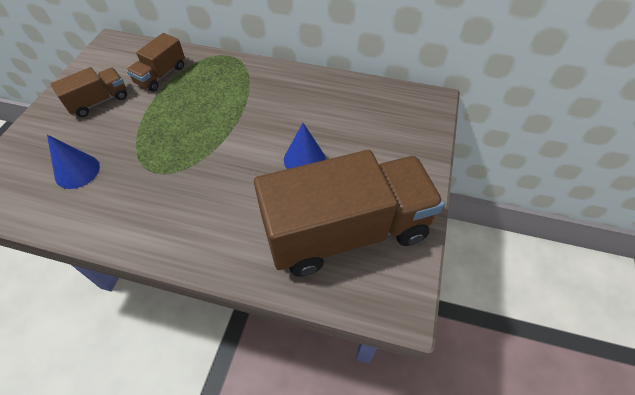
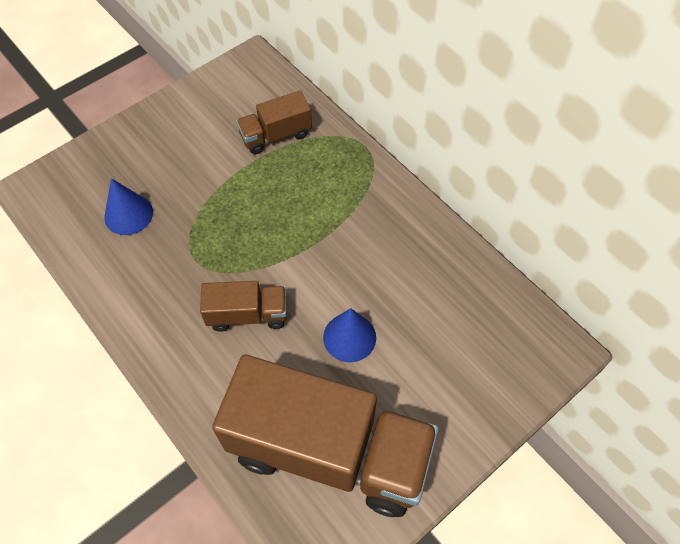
camera: 35 degrees right, 5 degrees up
brown truck [51,67,127,117] -> brown truck moved to [200,281,287,332]

